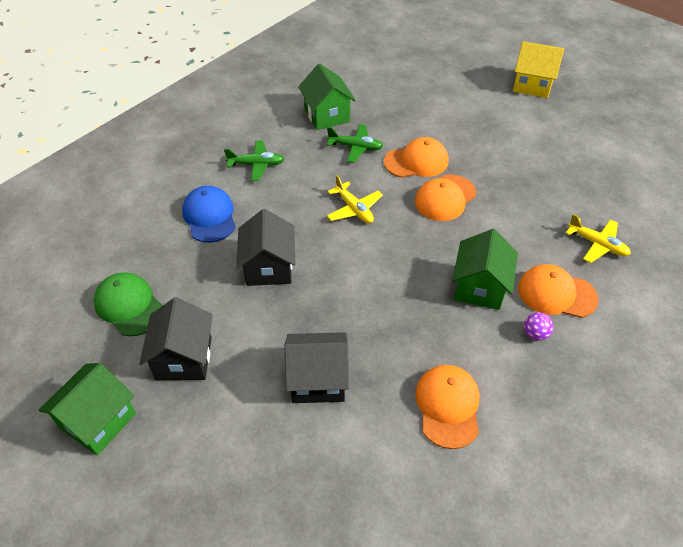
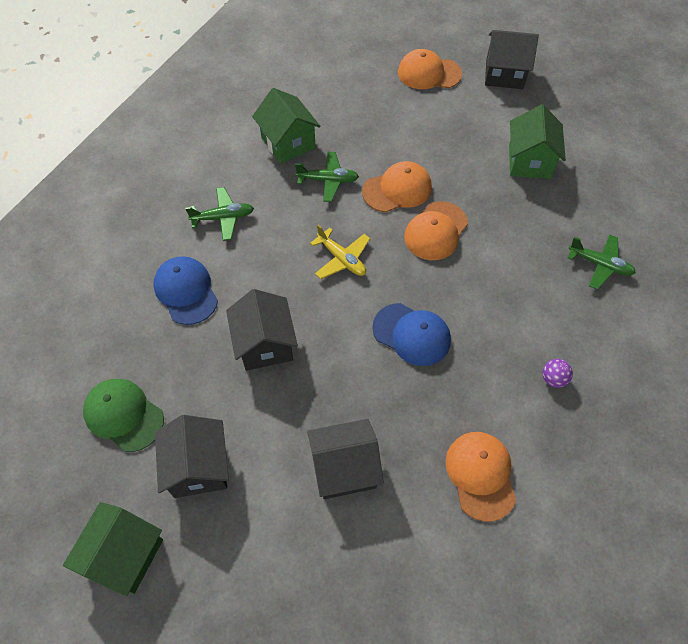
camera: 10 degrees left, 10 degrees up
green house [452,229,518,310] -> green house moved to [509,104,566,179]
yellow house [513,41,564,98] -> black house [485,30,539,89]
orange cap [518,264,599,318] -> orange cap moved to [398,49,462,89]
yellow plane [566,214,631,263] -> green plane [568,235,636,290]
none -> blue cap [372,303,451,366]

